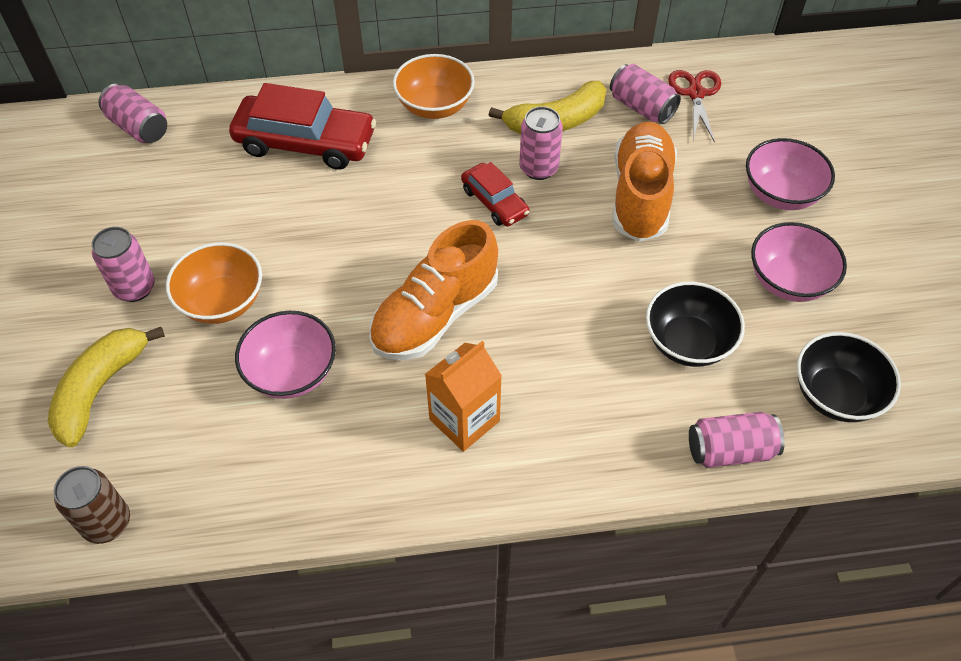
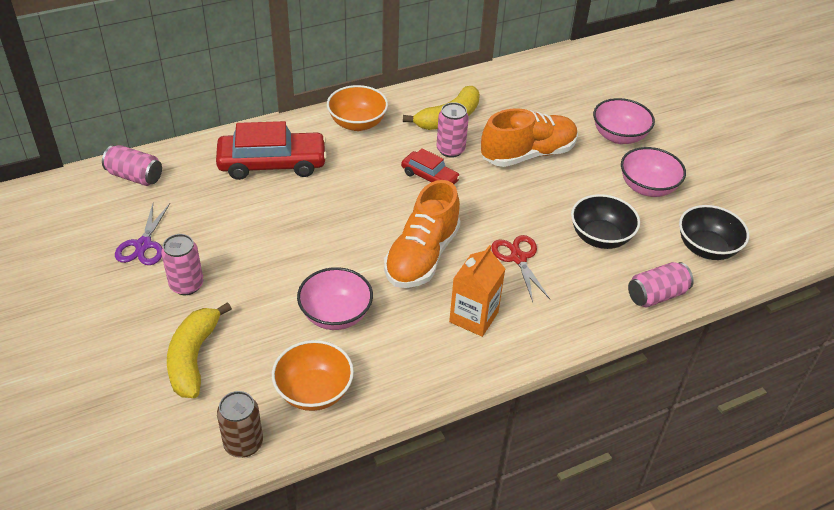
camera: 20 degrees left, 10 degrees down
orange bowl [166,242,262,324] -> orange bowl moved to [272,340,354,411]
pink can [610,64,681,124] -> none
orange shoe [613,122,677,242] -> orange shoe turned 75 degrees clockwise [481,108,578,167]
red scissors [668,70,721,143] -> red scissors moved to [491,235,551,302]
none -> purple scissors [115,203,170,265]

